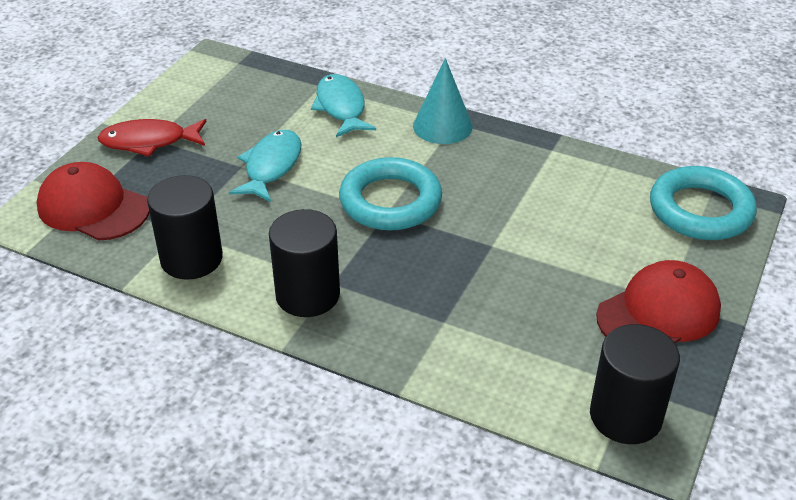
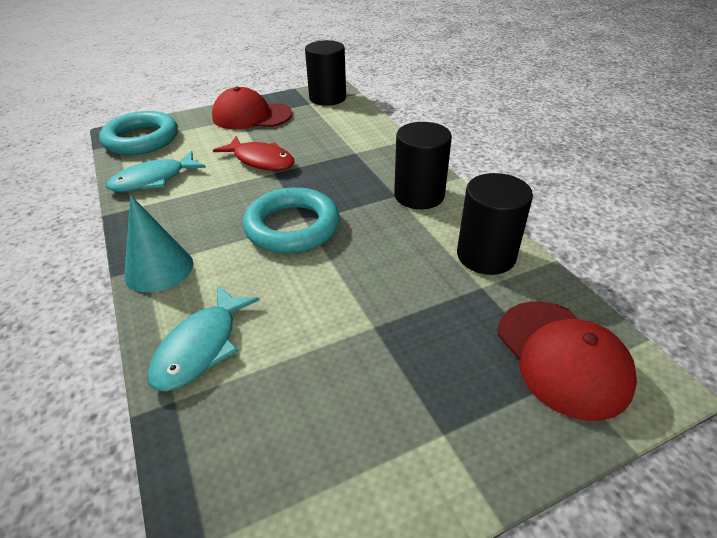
camera: 140 degrees left, 0 degrees up
red fish [97,119,207,157] -> red fish moved to [213,136,295,171]
turquoise fish [229,130,301,202] -> turquoise fish moved to [106,151,206,192]

